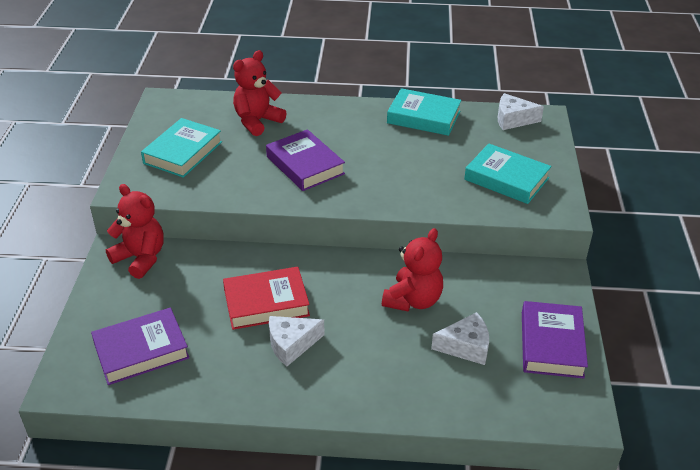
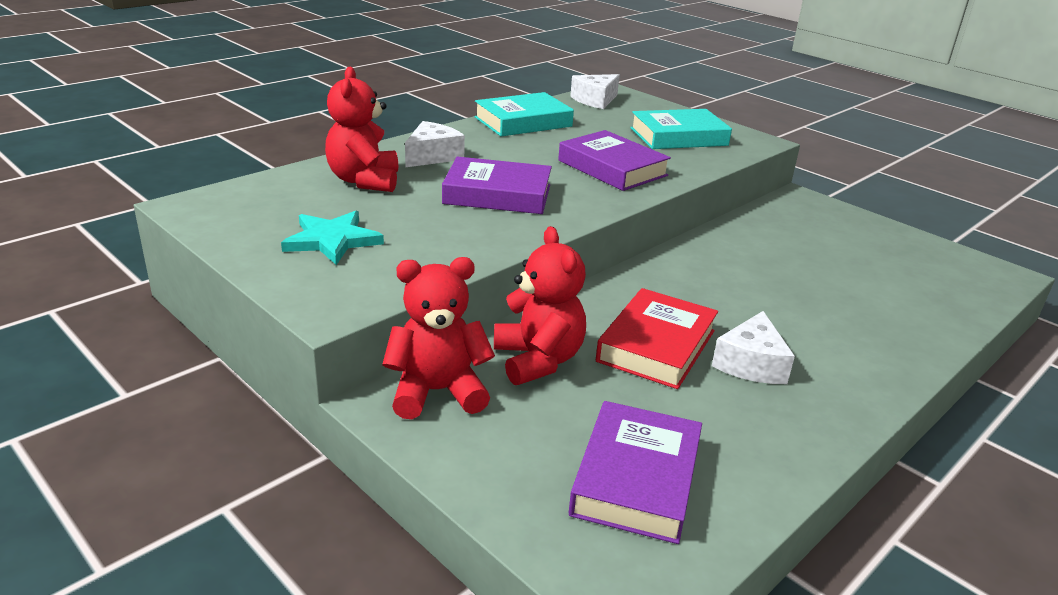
camera: 50 degrees left, 10 degrees down
turquoise book [141,118,222,178] -> turquoise star [281,211,384,265]
red teddy bear [382,228,443,311] -> red teddy bear moved to [494,226,586,385]
white cheese [431,312,489,365] -> white cheese moved to [405,121,465,167]
purple book [522,301,588,378] -> purple book moved to [558,130,671,191]

